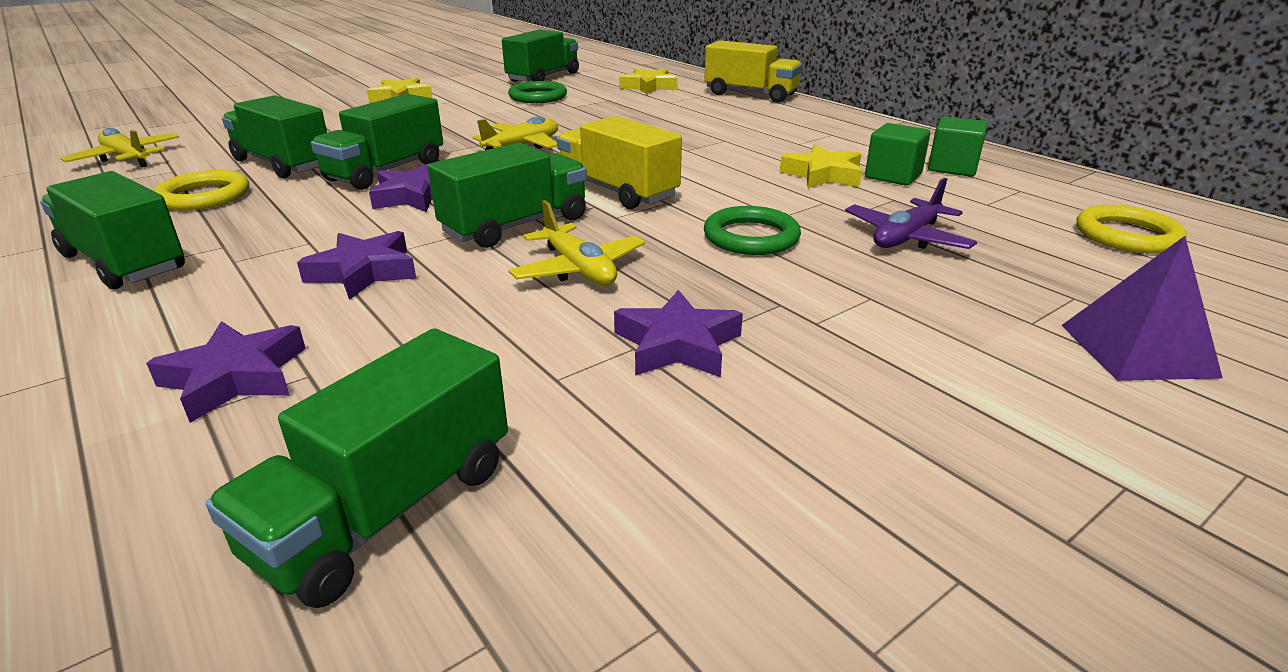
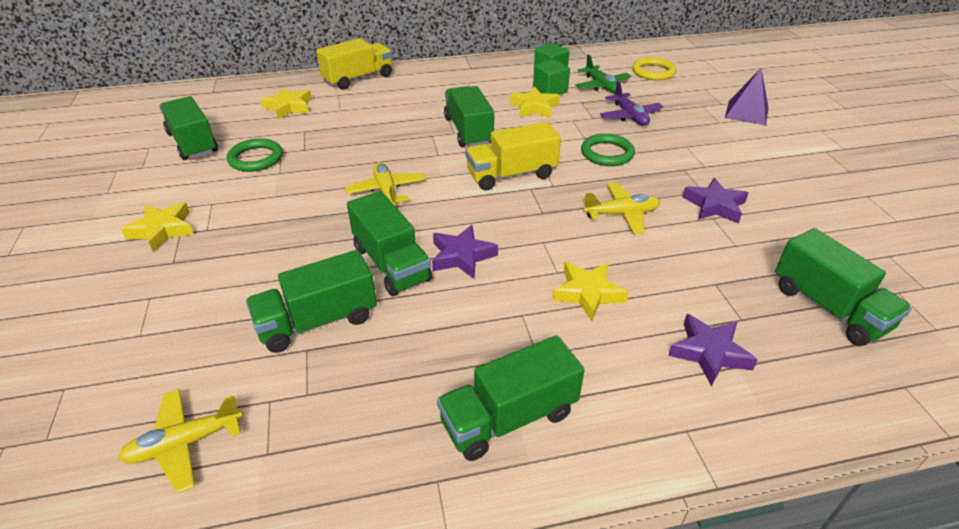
camera: 65 degrees left, 10 degrees up
yellow ring [154,170,249,210] -> none
purple star [297,231,416,300] -> yellow star [552,262,629,321]
green truck [428,143,587,248] -> green truck moved to [444,86,494,147]
none -> green plane [575,54,631,93]

